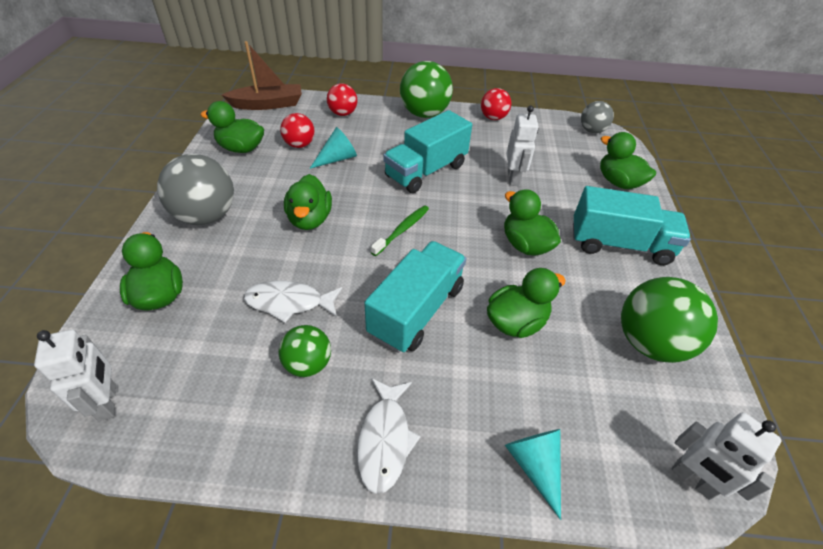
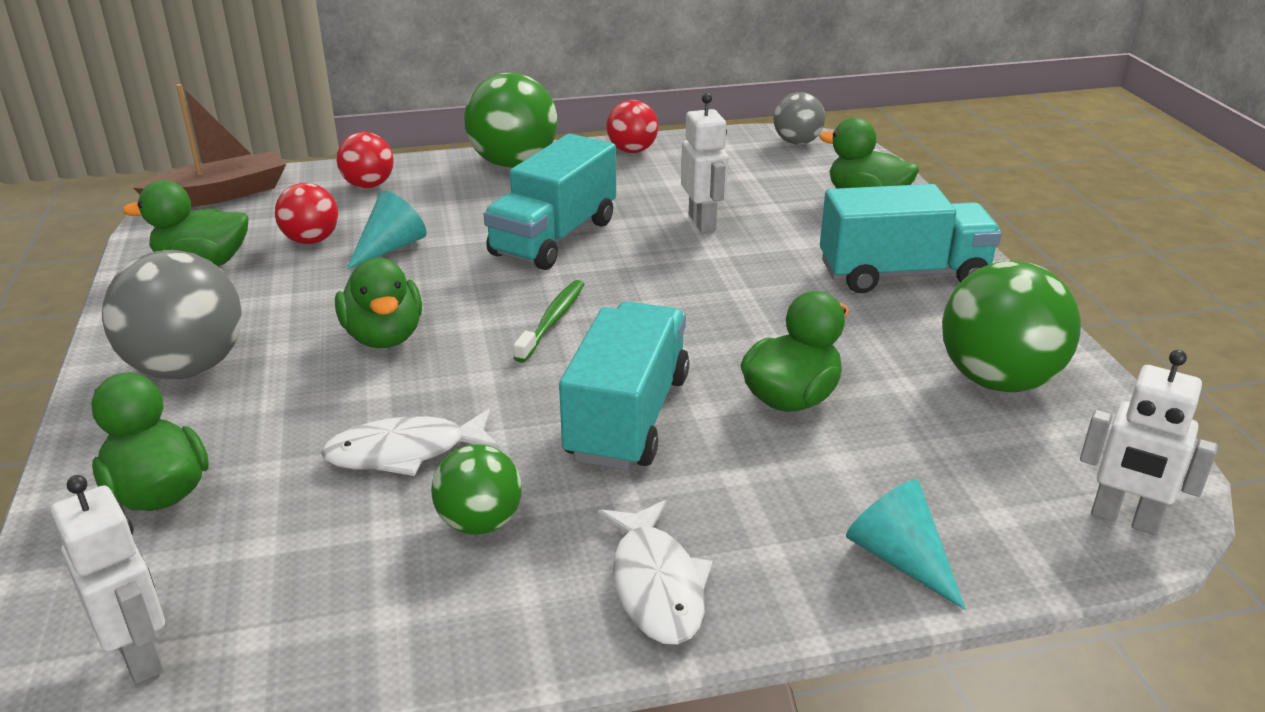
camera: 15 degrees left, 15 degrees down
green duck [504,189,561,256] -> none

